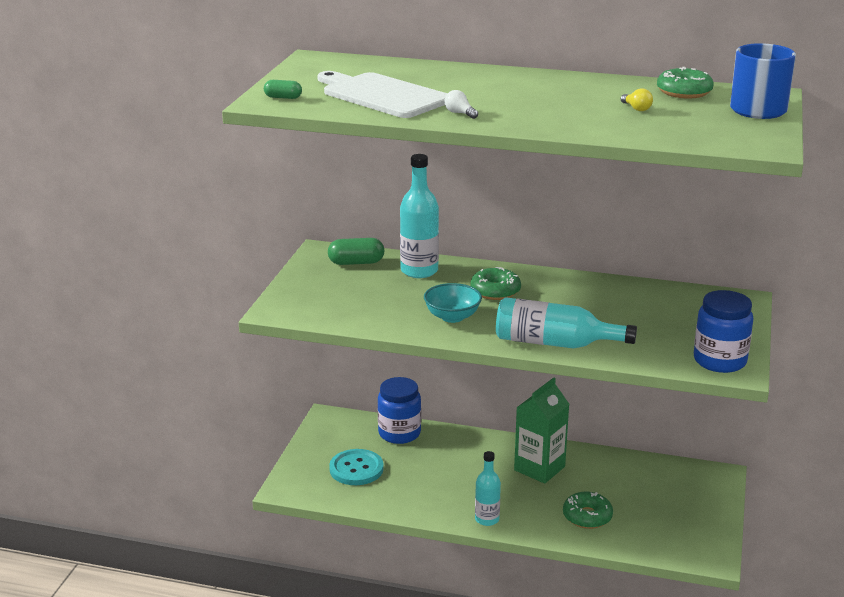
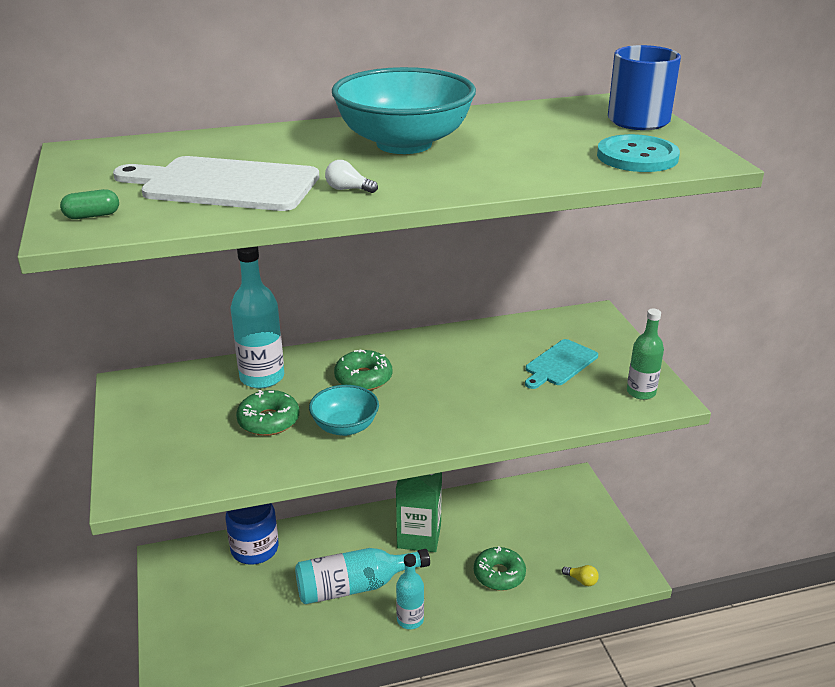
camera: 30 degrees left, 5 degrees up
green capsule [328,238,384,265] -> none
turquoise button [329,449,384,485] -> turquoise button moved to [597,134,680,172]
turquoise bottle [496,297,637,349] -> turquoise bottle moved to [295,548,430,604]
yellow light bulb [621,88,653,111] -> yellow light bulb moved to [562,565,599,586]
green donut [657,67,714,98] -> green donut moved to [236,390,299,436]
blue jar [694,290,753,373] -> green bottle [627,309,664,400]
none -> turquoise bowl [332,67,476,154]
none -> turquoise cutting board [525,339,598,389]

